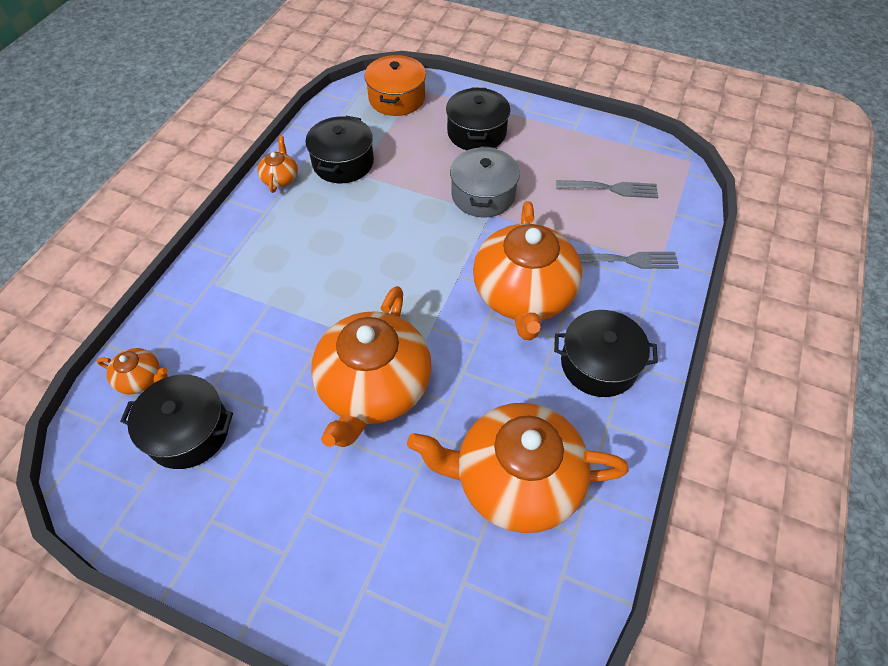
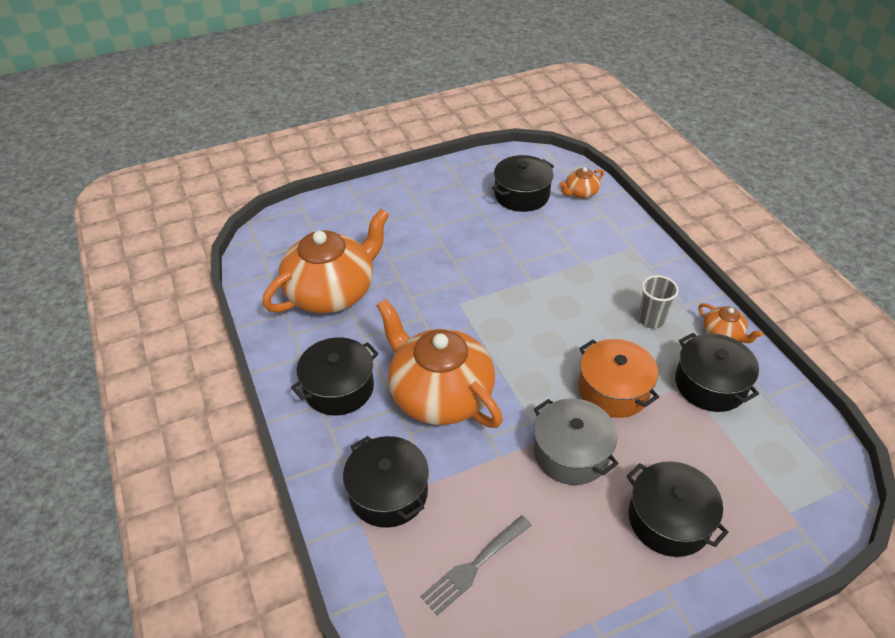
camera: 135 degrees right, 10 degrees down
orange teapot [311,286,432,447] -> none
orange pot [364,55,426,116] -> orange pot moved to [578,339,659,418]
grey fork [578,252,679,269] -> black pot [343,436,429,528]
none -> grey cup [638,275,679,328]

